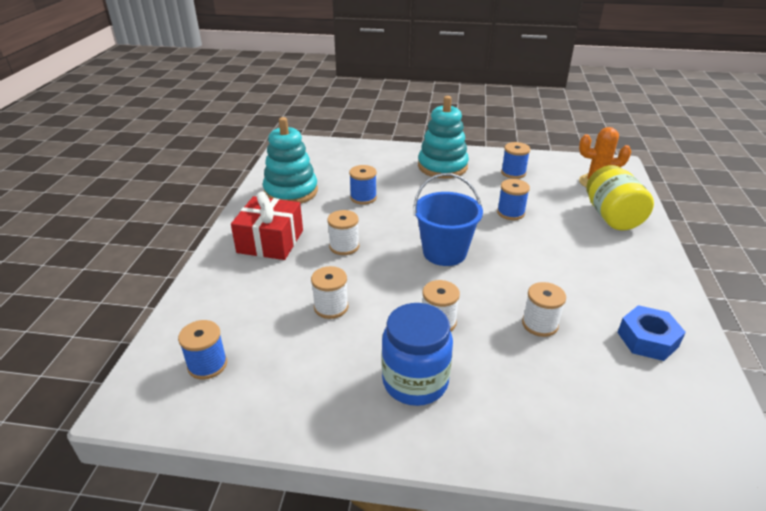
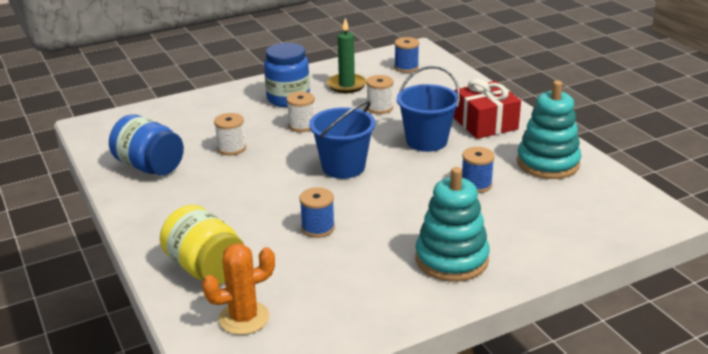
camera: 145 degrees right, 5 degrees down
white spool [327,210,359,255] -> blue bucket [397,66,460,152]
blue spool [501,142,530,179] -> none
blue nut [617,305,686,361] -> blue jar [109,114,184,175]
none -> green candle [327,18,366,93]

